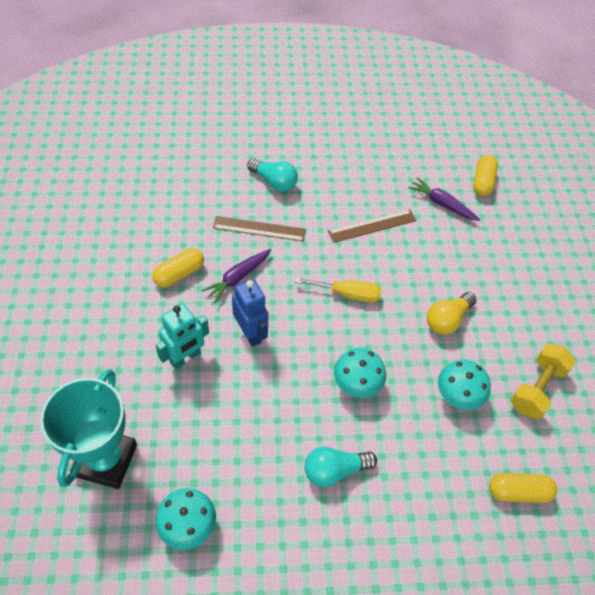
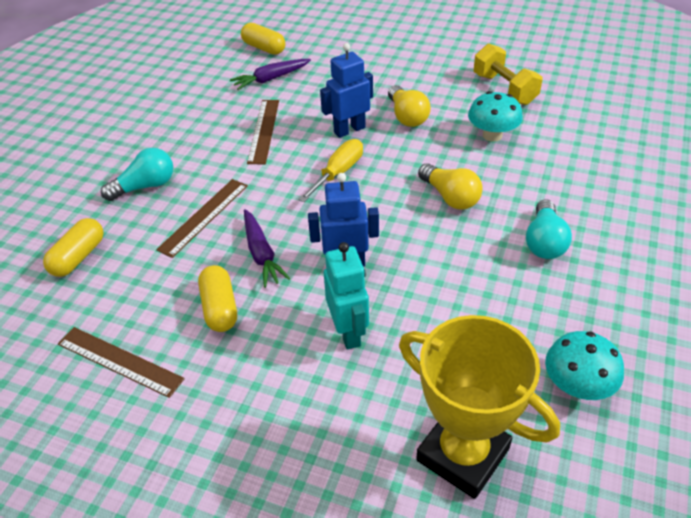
camera: 60 degrees left, 10 degrees down
turquoise trophy [40,369,137,489] -> yellow trophy [399,315,560,499]
turquoise mushroom [334,348,386,398] -> yellow light bulb [418,163,483,210]
yellow capsule [489,473,557,503] -> yellow capsule moved to [43,218,104,277]
none -> brown ruler [58,327,185,398]
none -> blue robot [320,43,373,138]

